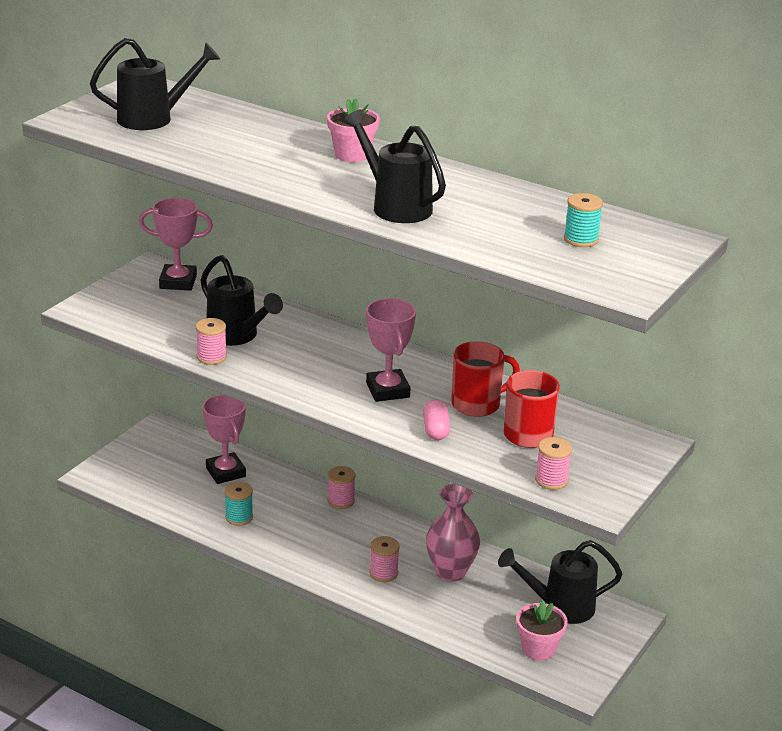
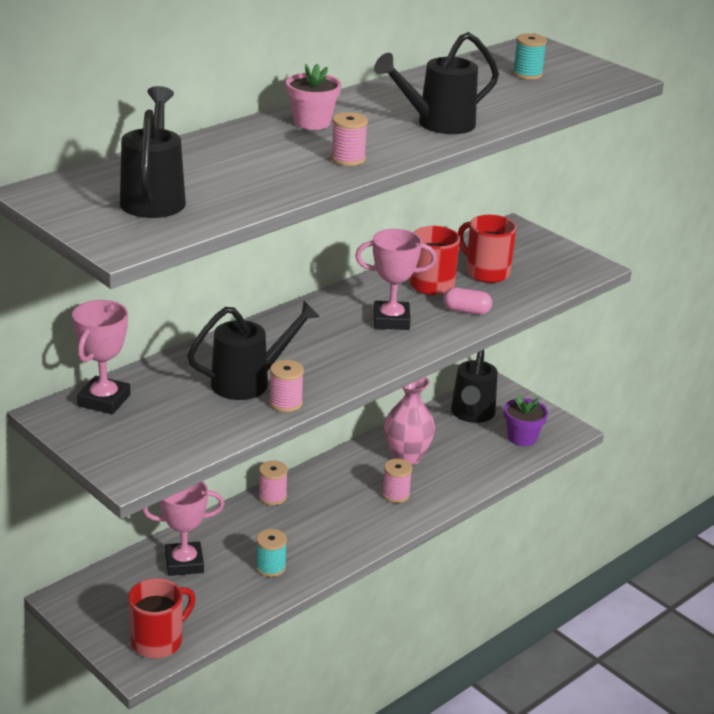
camera: 75 degrees left, 0 degrees up
pink flower pot [516,600,568,661] -> purple flower pot [504,395,548,446]
pink spool [535,437,572,490] -> pink spool moved to [331,112,368,166]
none -> red mug [128,578,196,659]

